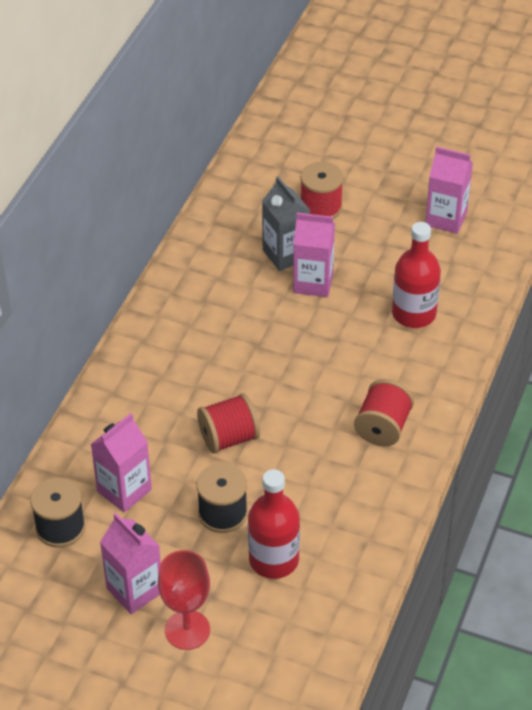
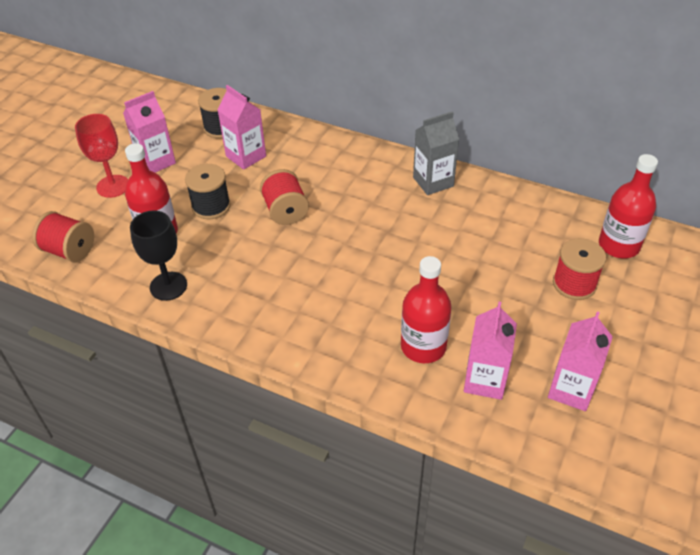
camera: 95 degrees right, 0 degrees up
grey carton [262,176,311,271] -> grey carton moved to [413,111,459,195]
pink carton [293,213,335,297] -> pink carton moved to [464,302,517,400]
red spool [354,379,414,446] -> red spool moved to [32,211,94,262]
none -> black goblet [130,210,187,301]
none -> red bottle [599,154,658,258]

